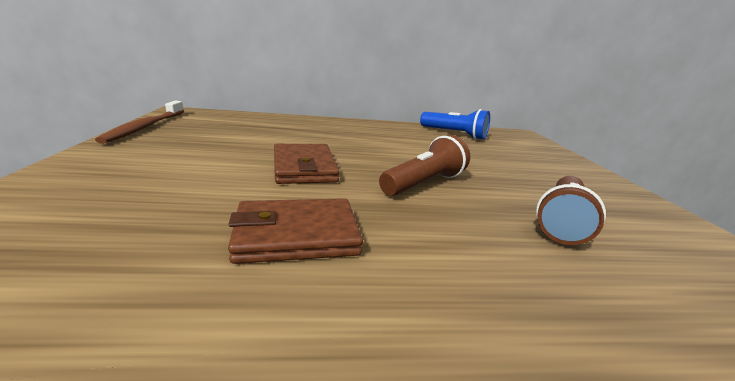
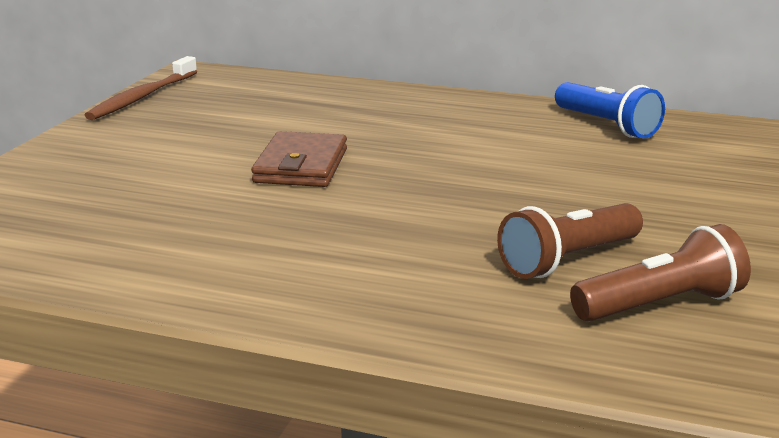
camera: 25 degrees right, 0 degrees up
brown wallet [228,198,363,264] -> none
brown flashlight [379,135,470,196] -> brown flashlight moved to [570,224,751,322]

